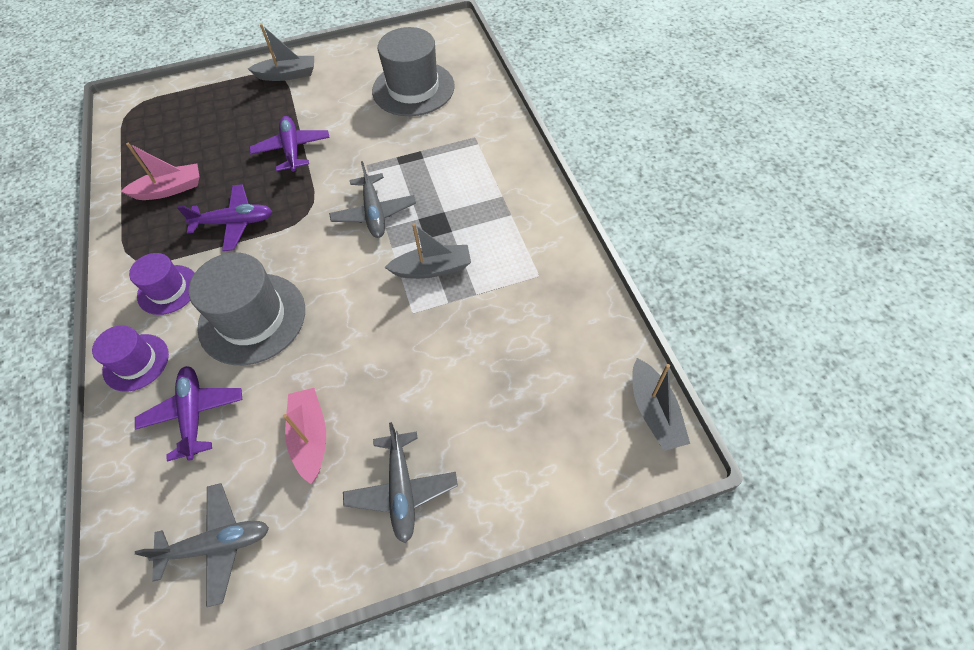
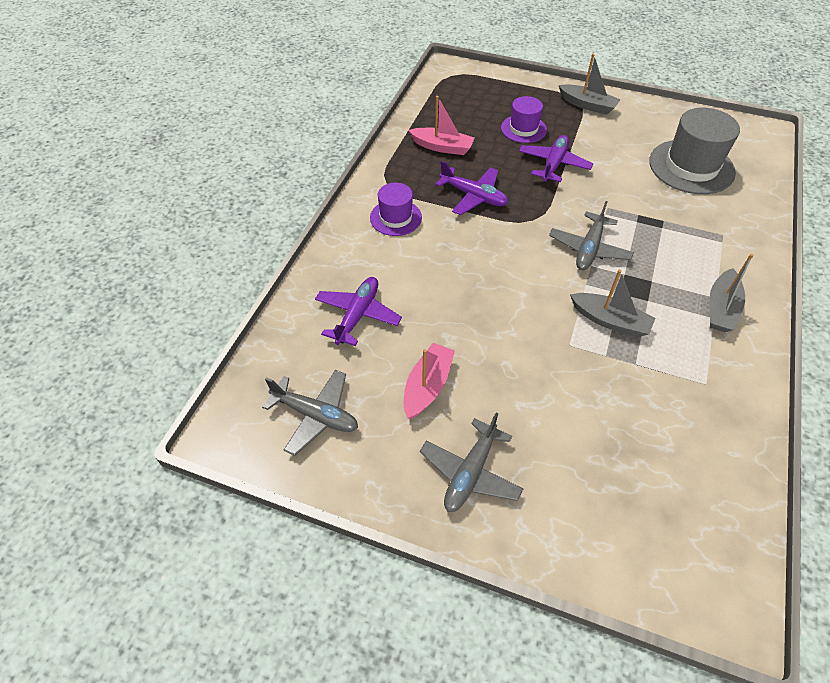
camera: 35 degrees right, 5 degrees down
purple hat [92,325,169,392] -> purple hat moved to [501,96,547,143]
grey hat [188,252,305,365] -> none
grey boat [632,358,690,451] -> grey boat moved to [709,254,753,332]

